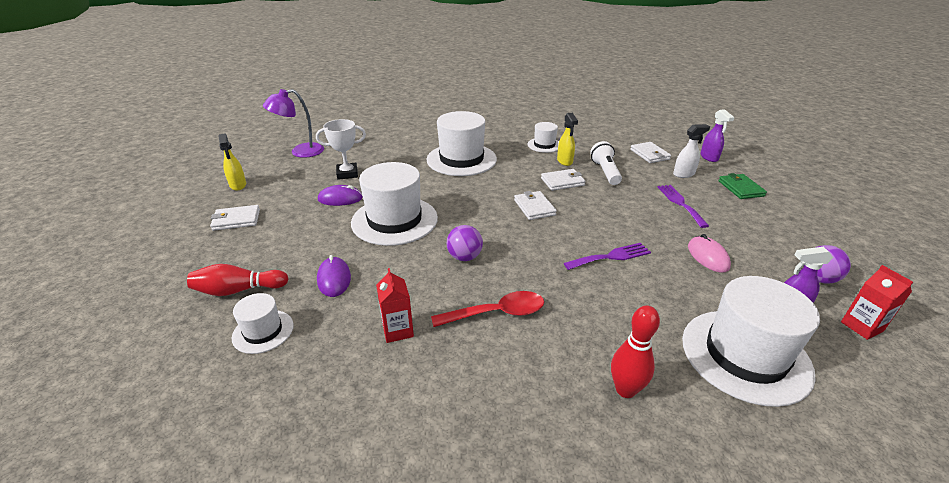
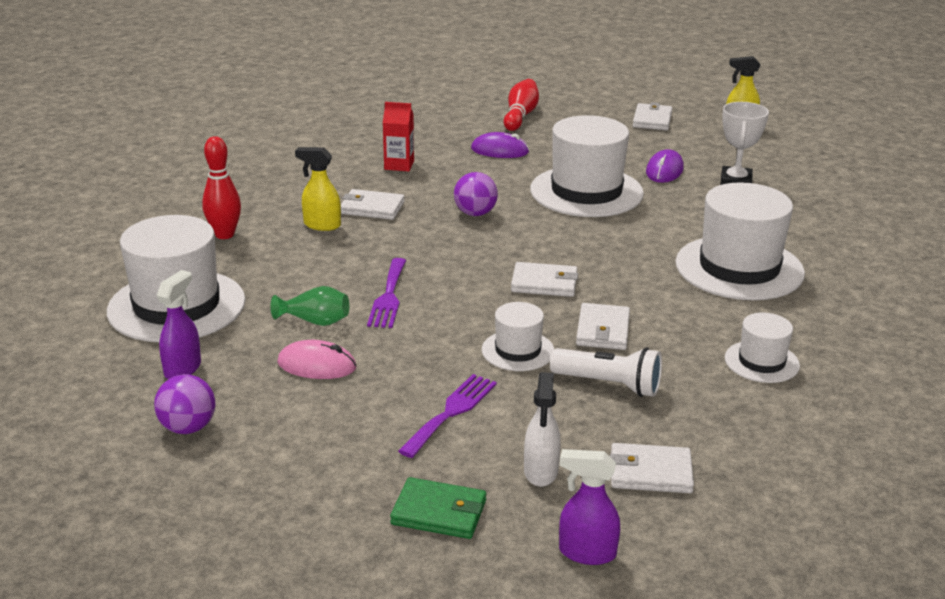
camera: 115 degrees right, 5 degrees down
white hat [232,293,294,354] -> white hat moved to [482,302,554,371]
purple lamp [263,89,324,158] -> none
red spoon [431,291,544,327] -> white wallet [341,189,405,220]
yellow spray bottle [557,113,578,166] -> yellow spray bottle moved to [295,147,341,231]
purple fork [658,185,709,228] -> purple fork turned 75 degrees counterclockwise [398,374,497,458]
red carton [841,265,913,340] -> none
none -> green vase [270,286,349,326]

